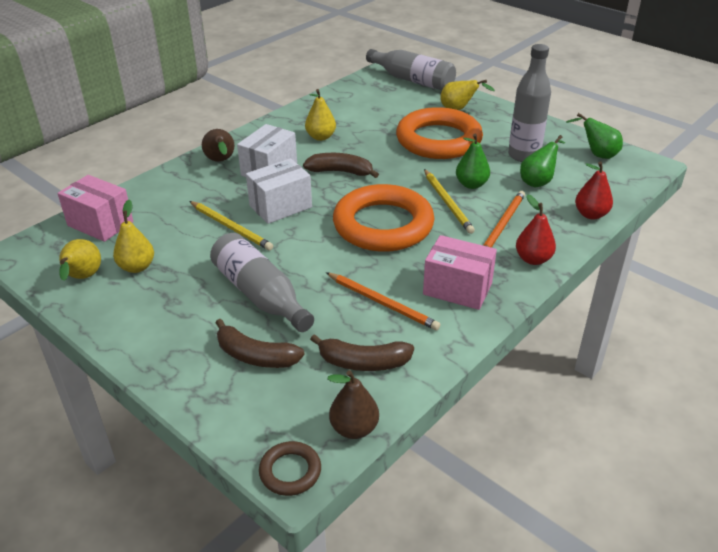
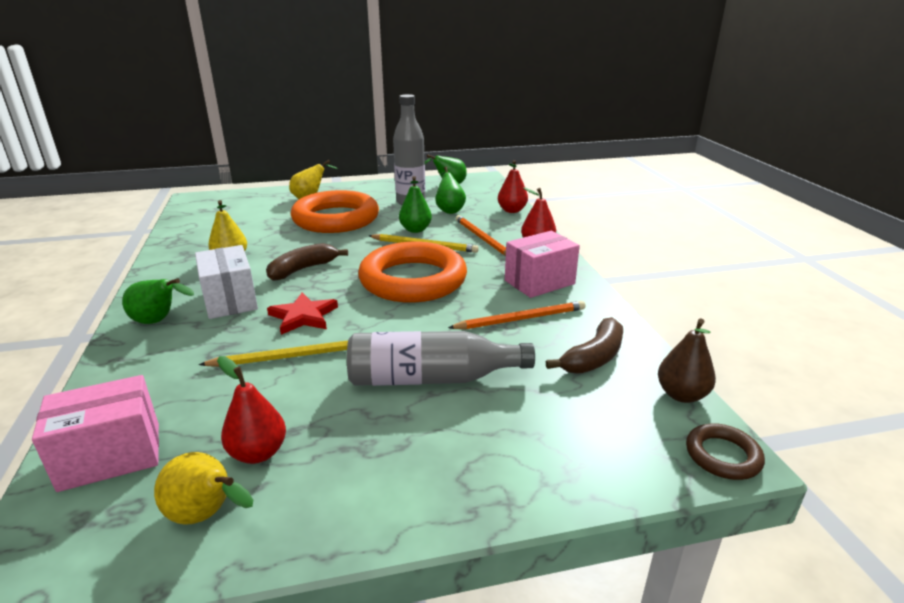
camera: 55 degrees left, 10 degrees down
yellow pear [113,200,154,273] -> red pear [217,356,286,464]
brown pear [202,129,234,162] -> green pear [122,278,194,324]
brown banana [216,319,305,368] -> none
white box [246,158,312,224] -> red star [267,293,338,335]
grey bottle [366,49,456,90] -> none

